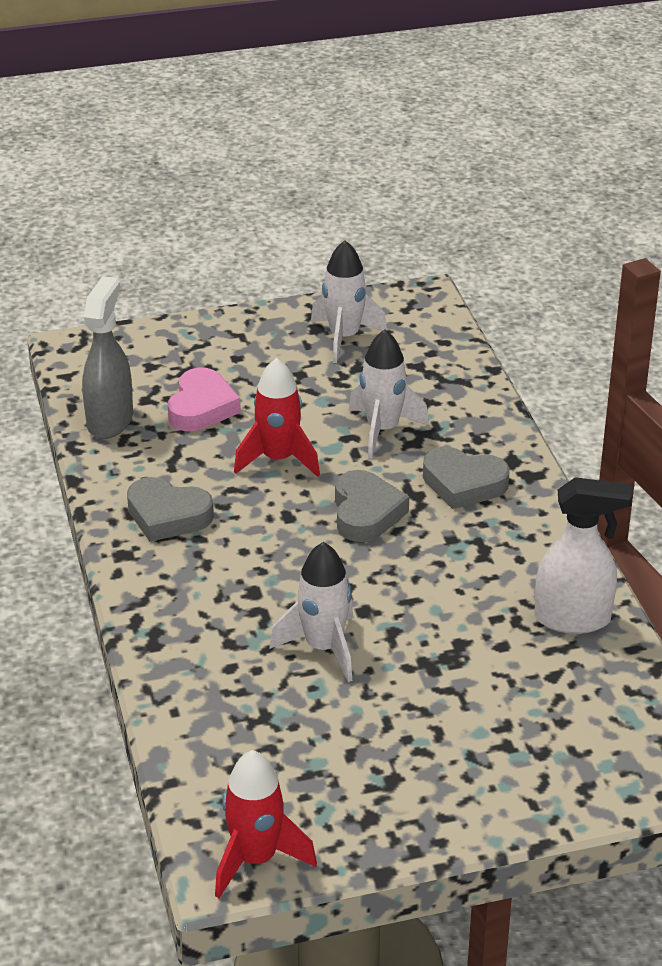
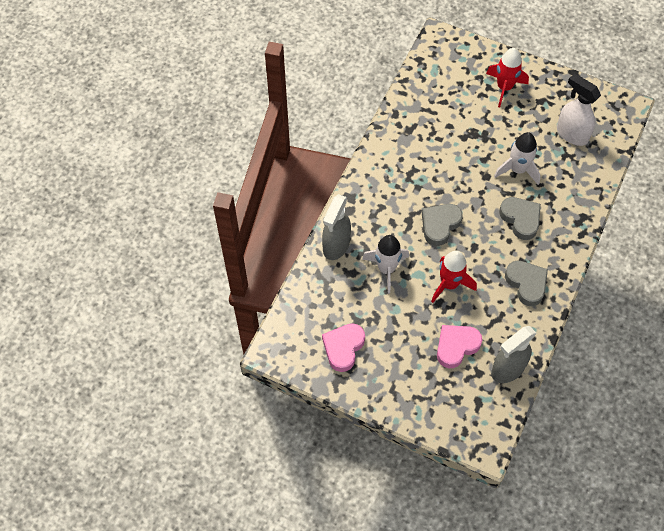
camera: 140 degrees left, 25 degrees up
red rocket [215,750,317,898] -> red rocket moved to [486,48,529,107]
white rocket [311,240,387,363] -> pink heart [322,323,365,372]
grey heart [423,447,510,509] -> grey heart moved to [499,197,541,240]
white spray bottle [534,477,632,634] -> white spray bottle moved to [557,73,601,146]
none -> grey spray bottle [322,194,351,260]

